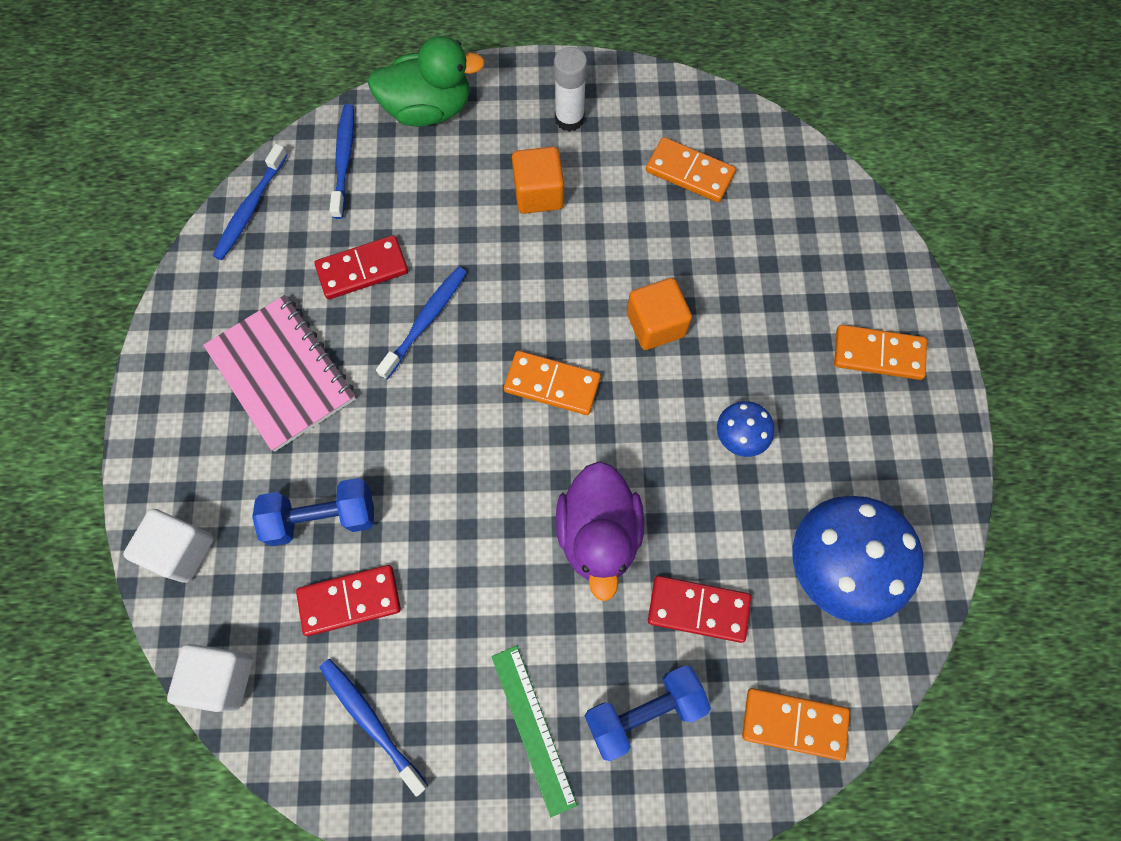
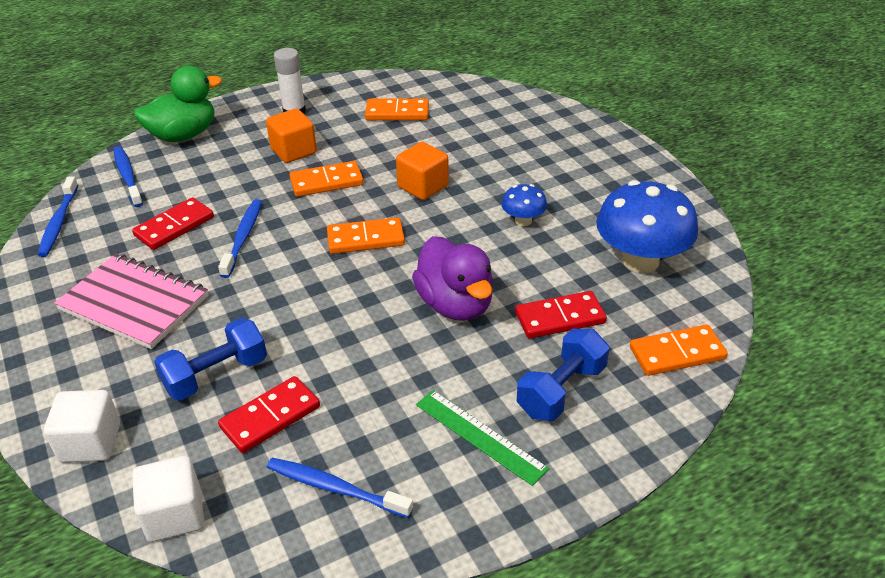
camera: 25 degrees left, 30 degrees down
orange domino [834,325,927,380] -> orange domino moved to [290,161,364,197]

